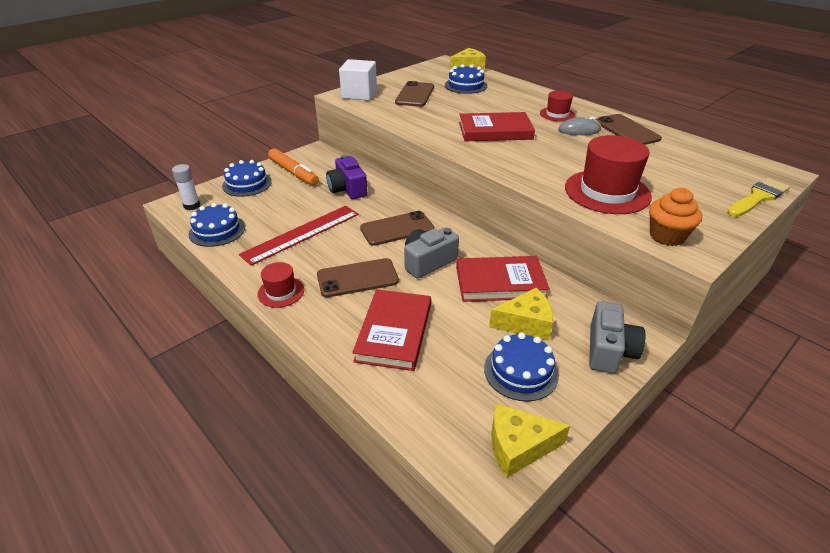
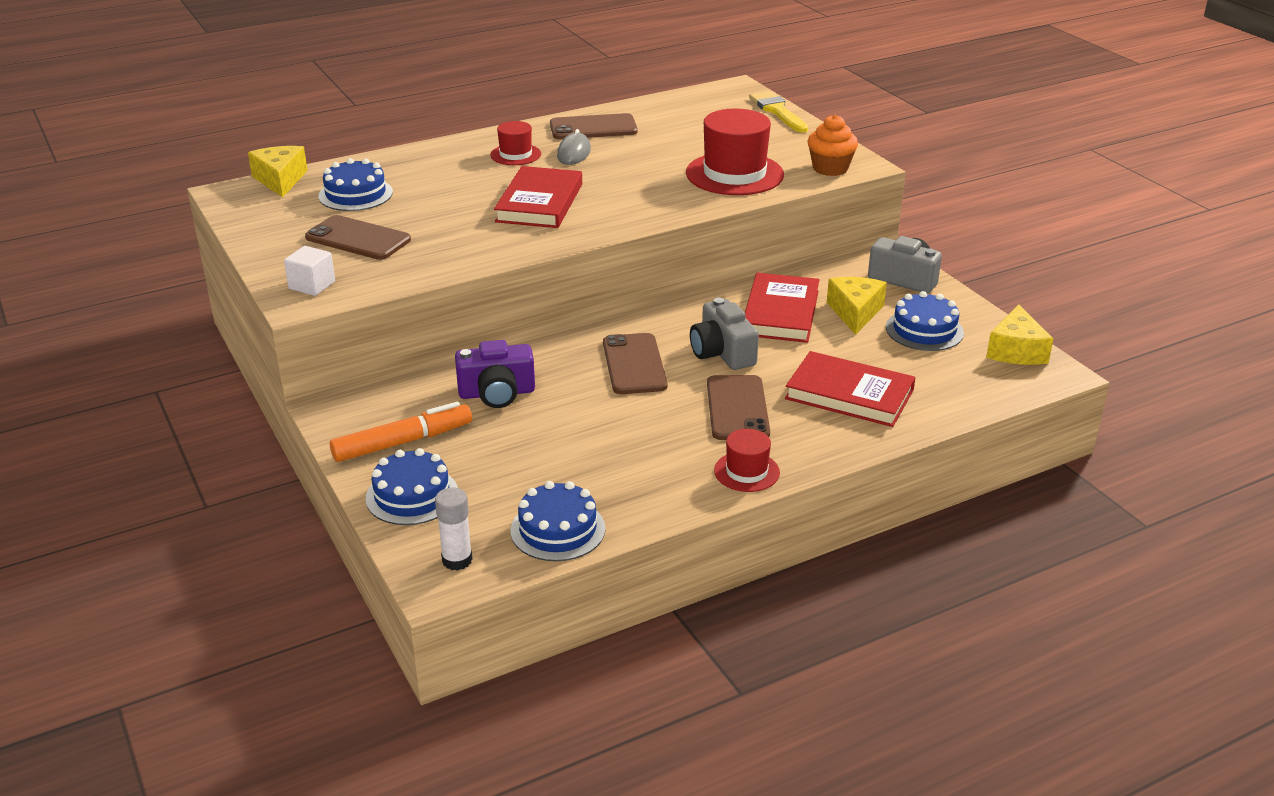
camera: 75 degrees left, 5 degrees down
red ruler [239,206,359,266] -> none
white cube [339,59,377,101] -> white cube [284,246,335,296], size x0.62

